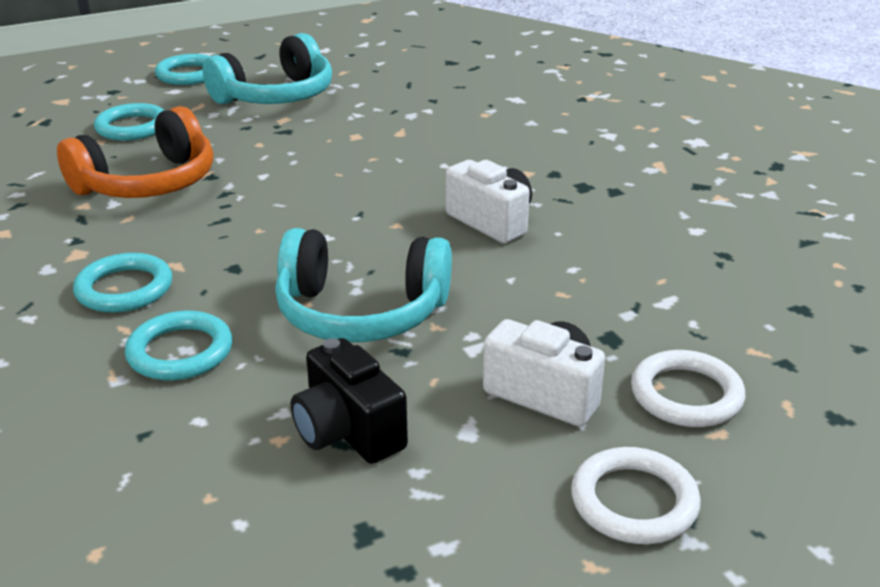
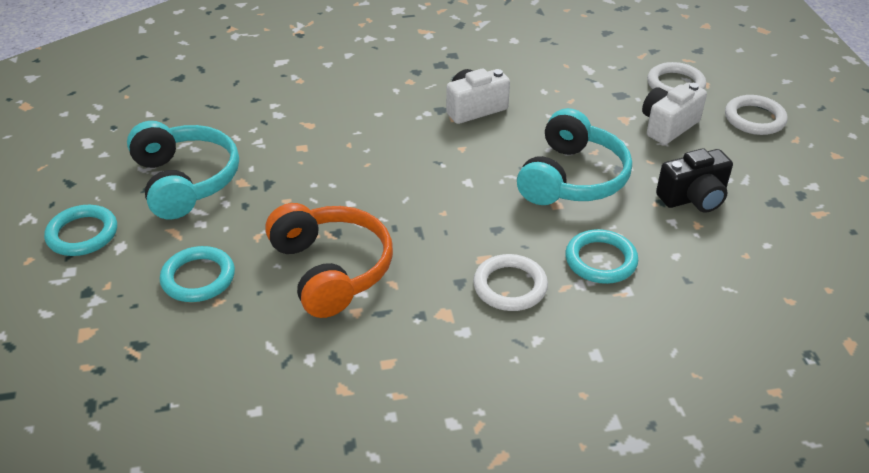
camera: 75 degrees left, 10 degrees up
turquoise ring [73,253,172,313] -> white ring [473,254,548,311]

